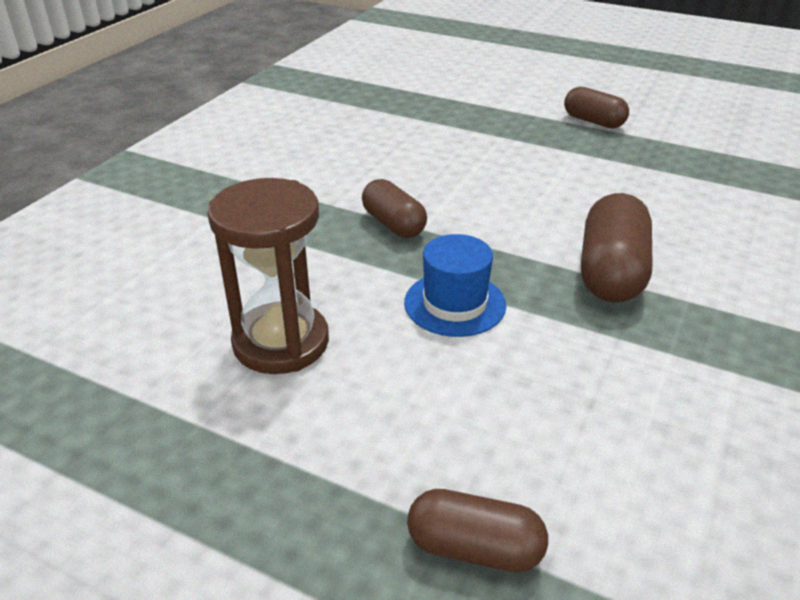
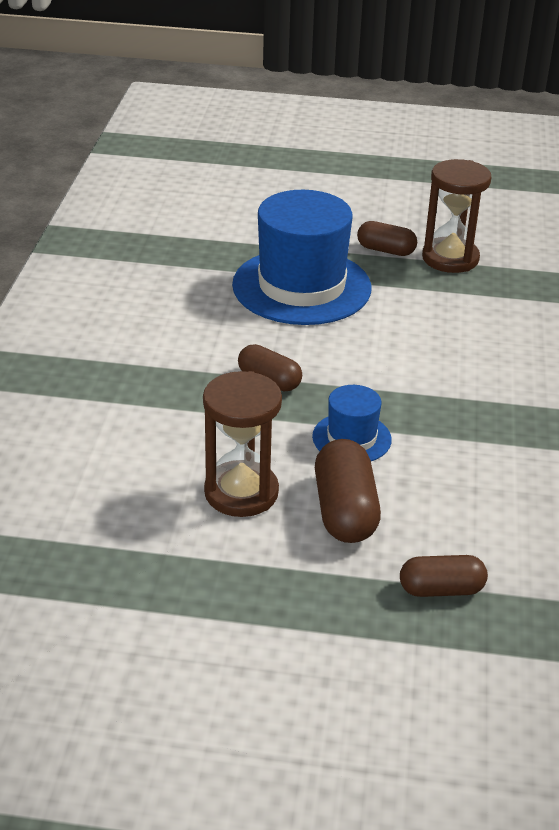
camera: 20 degrees left, 0 degrees up
brown capsule [581,193,653,303] -> brown capsule moved to [315,439,381,543]
none -> blue hat [232,190,371,325]
none -> brown hourglass [422,159,492,273]

